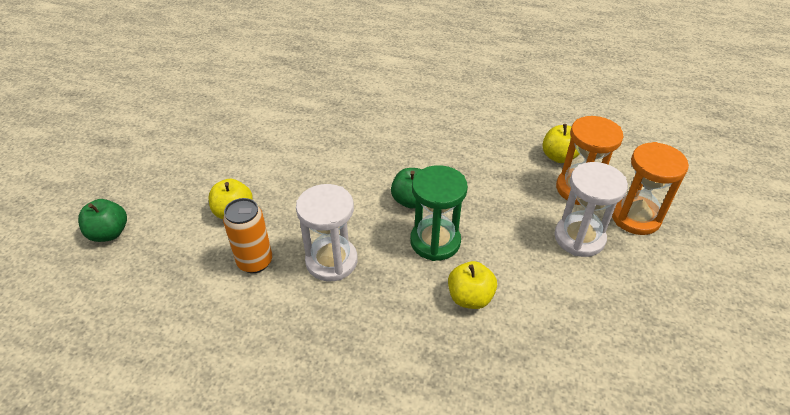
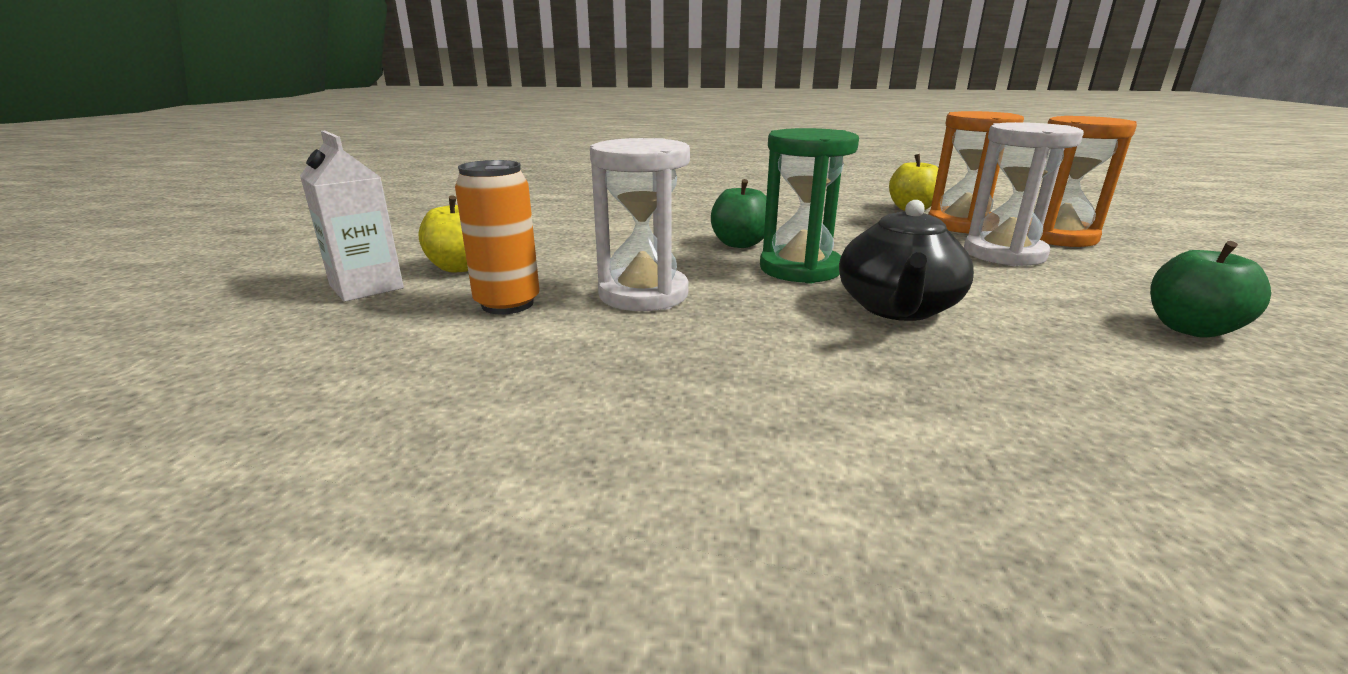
camera: 10 degrees left, 20 degrees down
green apple [78,199,127,242] -> green apple moved to [1150,241,1271,338]
yellow apple [448,261,497,309] -> black teapot [839,200,974,321]
none -> white carton [300,131,404,302]

